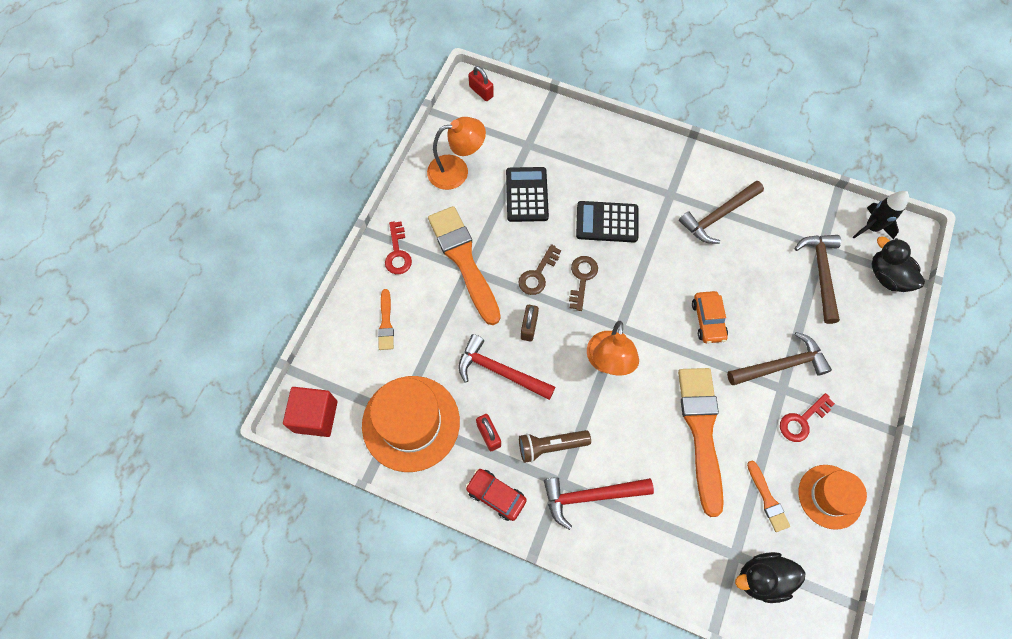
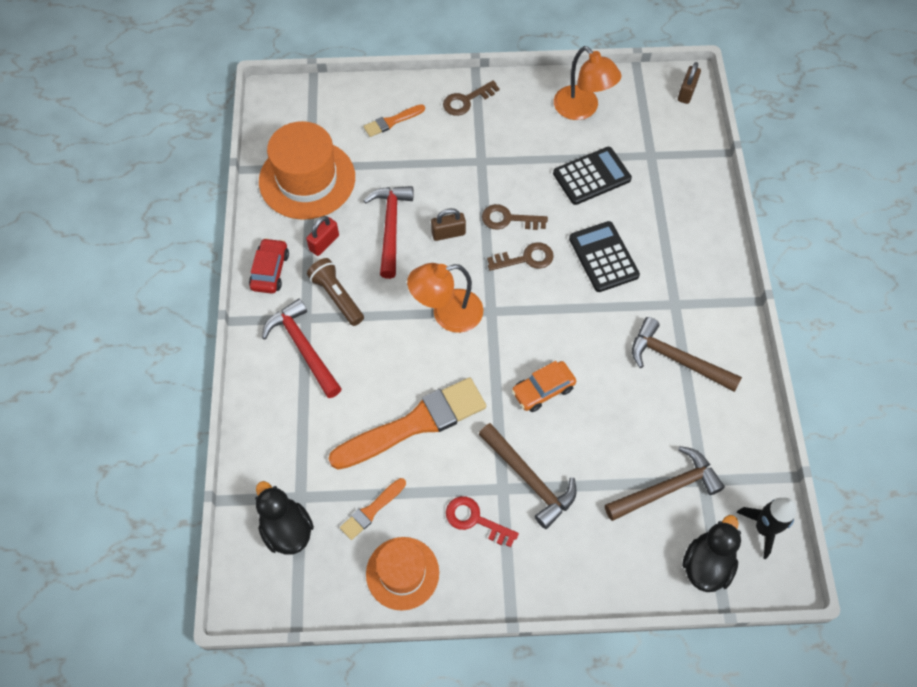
camera: 65 degrees right, 5 degrees down
red cube [283,387,337,437] -> none
red key [385,221,412,274] -> brown key [443,80,500,116]
orange brush [428,206,501,325] -> none
red padlock [468,66,494,101] -> brown padlock [678,62,701,104]

